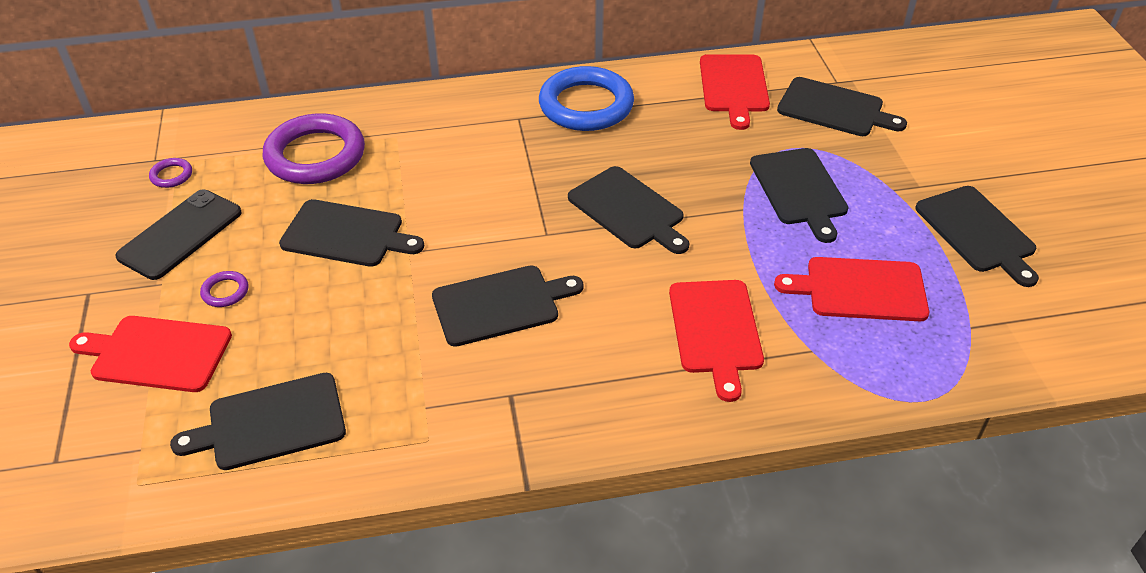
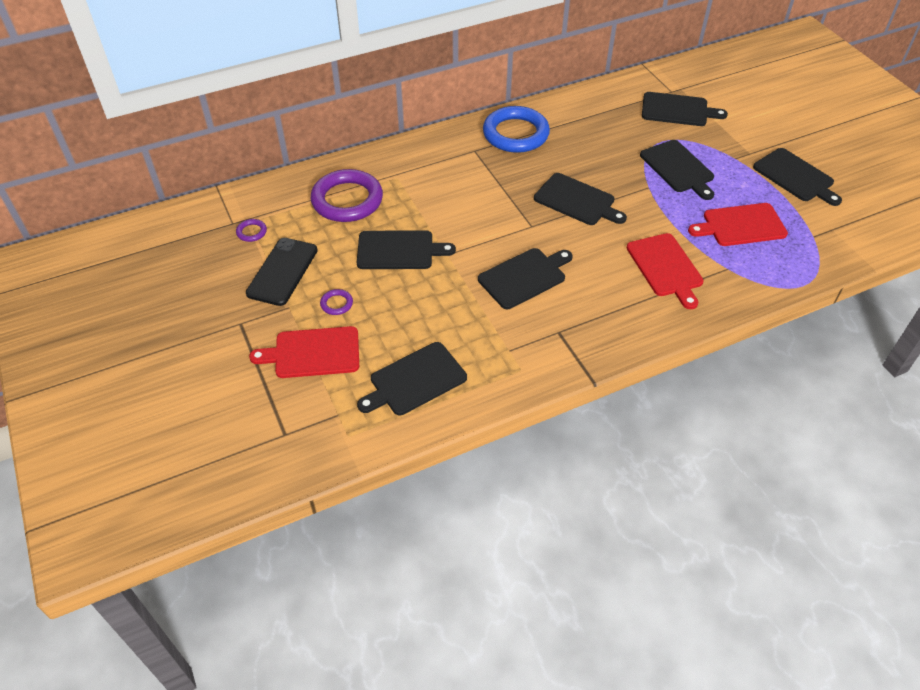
camera: 15 degrees left, 5 degrees up
red cutting board [700,54,770,130] -> none

